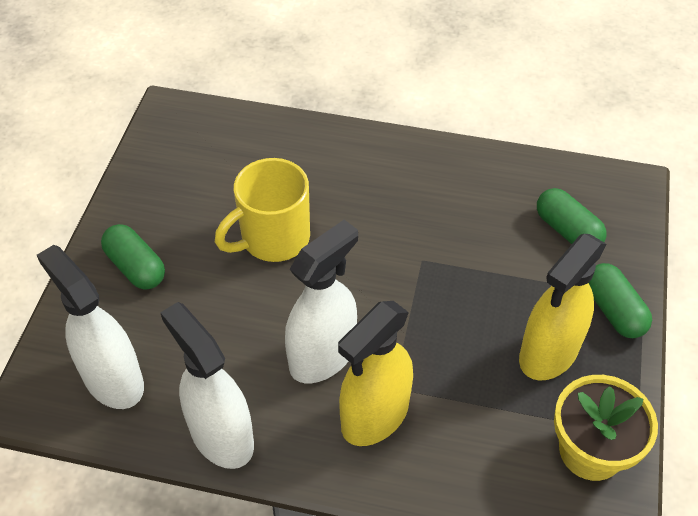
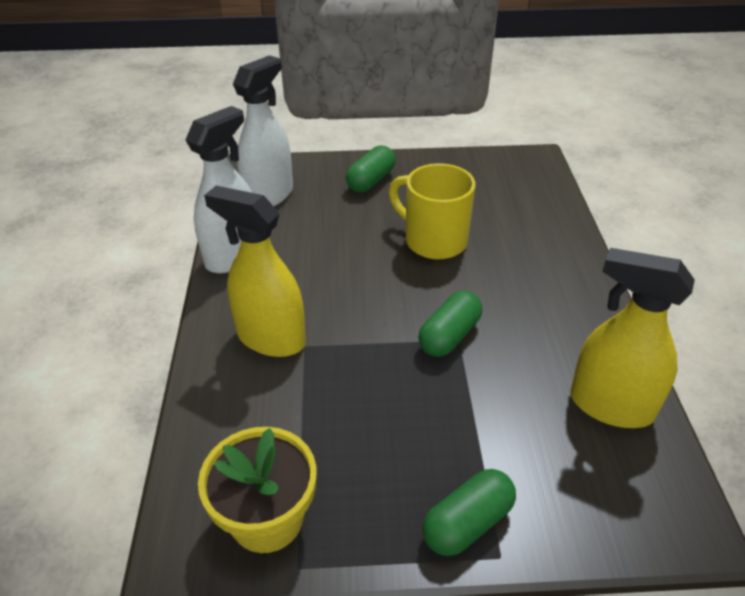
camera: 75 degrees right, 10 degrees down
white spray bottle [285,220,358,383] -> none
yellow spray bottle [519,234,606,381] -> yellow spray bottle moved to [570,248,695,428]
green capsule [537,188,607,244] -> green capsule moved to [418,291,482,357]

